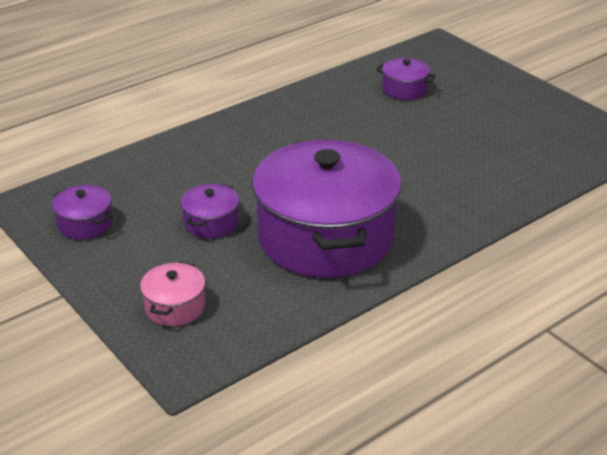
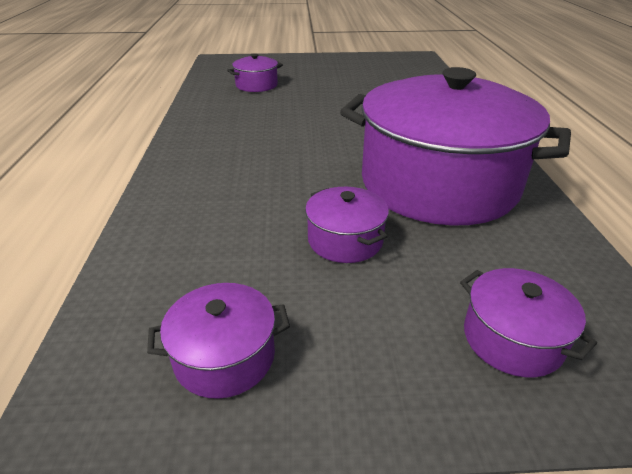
camera: 55 degrees left, 0 degrees up
pink pot [140,261,205,326] -> purple pot [460,268,597,377]

